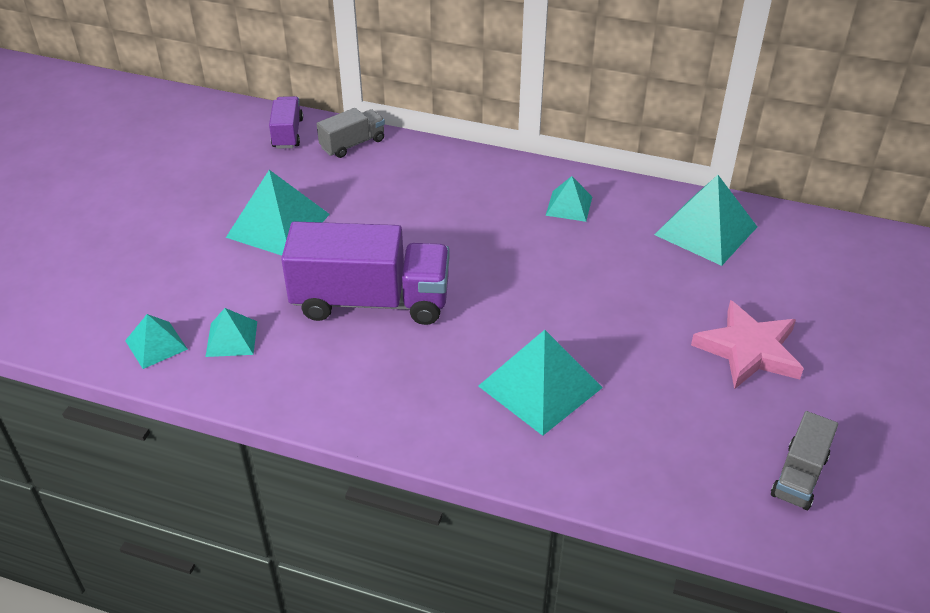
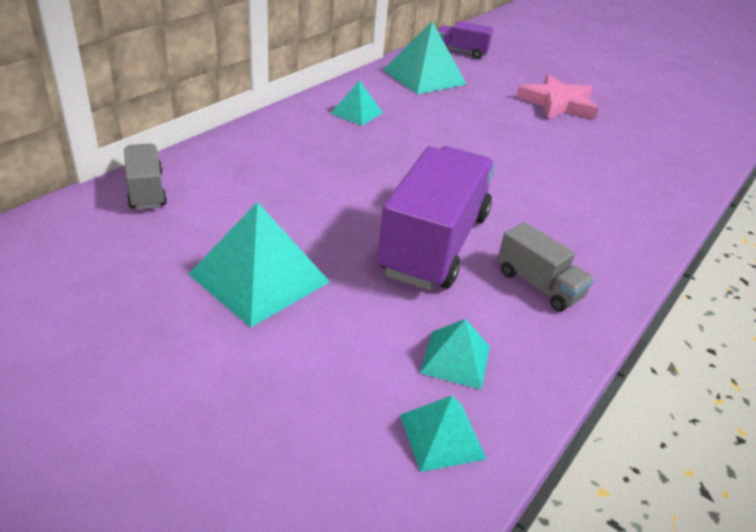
camera: 75 degrees left, 5 degrees down
purple truck [269,96,303,149] -> purple truck moved to [438,21,493,59]
turquoise pyramid [478,330,603,436] -> none
grey truck [771,411,838,510] -> grey truck moved to [498,222,594,312]

